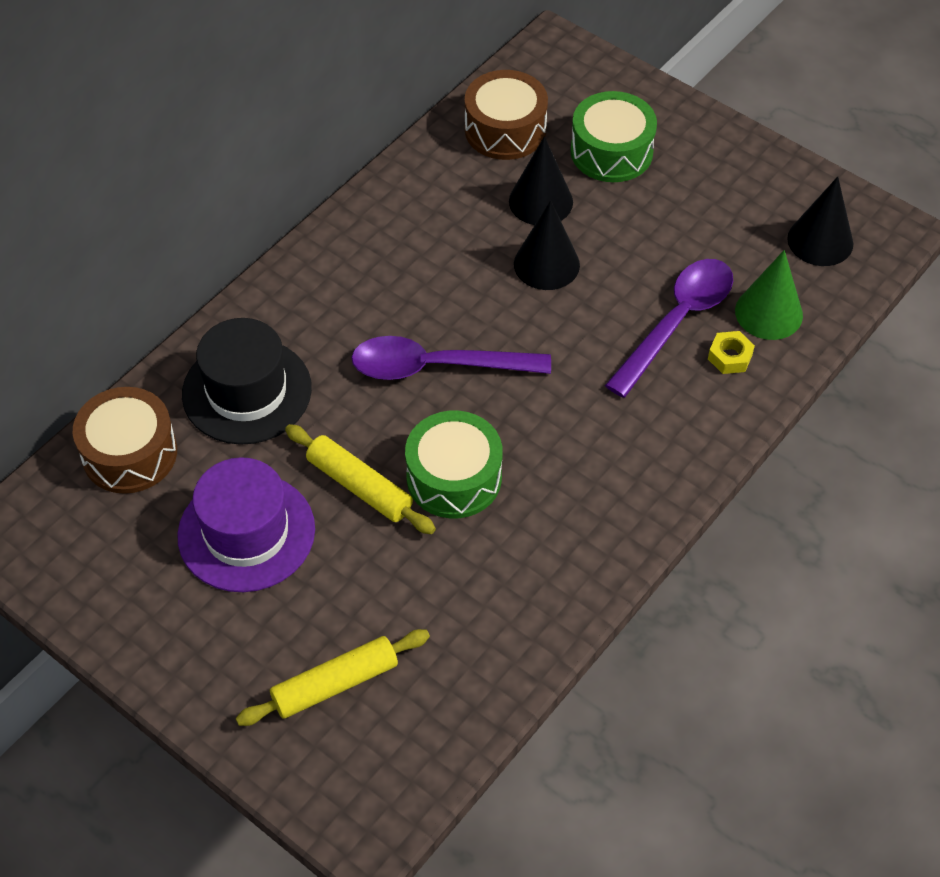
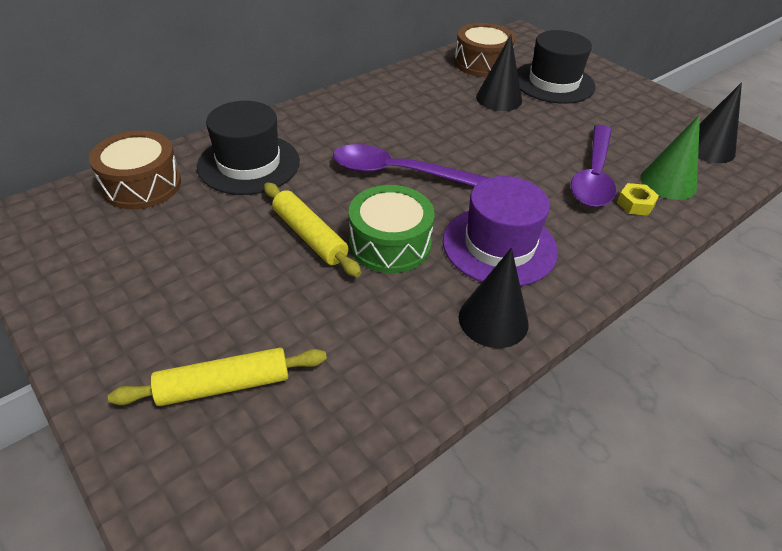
camera: 10 degrees right, 10 degrees down
purple hat [177,457,315,592] -> purple hat moved to [443,176,558,286]
black cone [514,200,580,290] -> black cone moved to [459,248,529,348]
green drum [570,91,657,182] -> black hat [517,30,596,104]
purple spoon [605,259,733,398] -> purple spoon turned 150 degrees clockwise [571,125,616,207]

